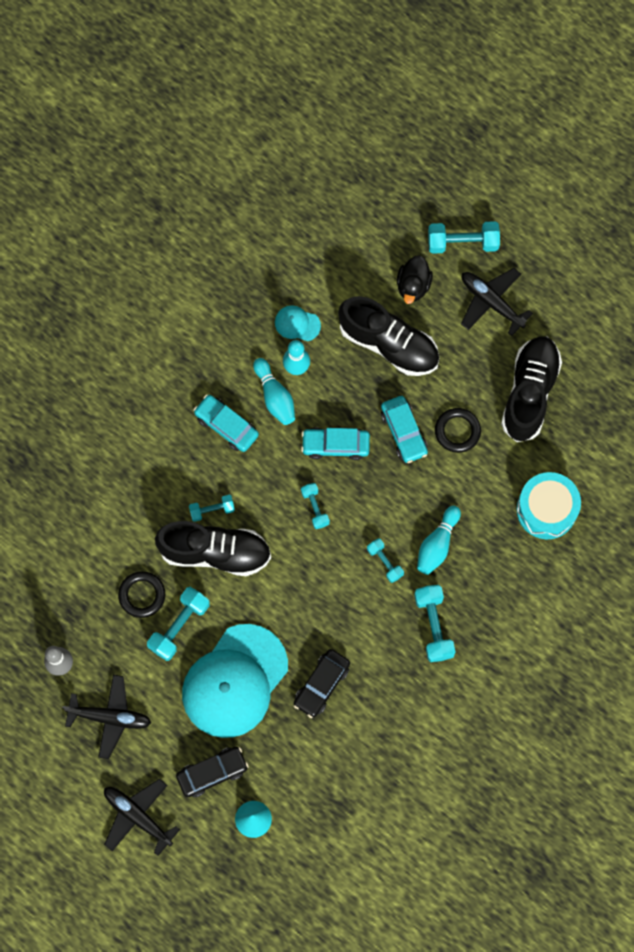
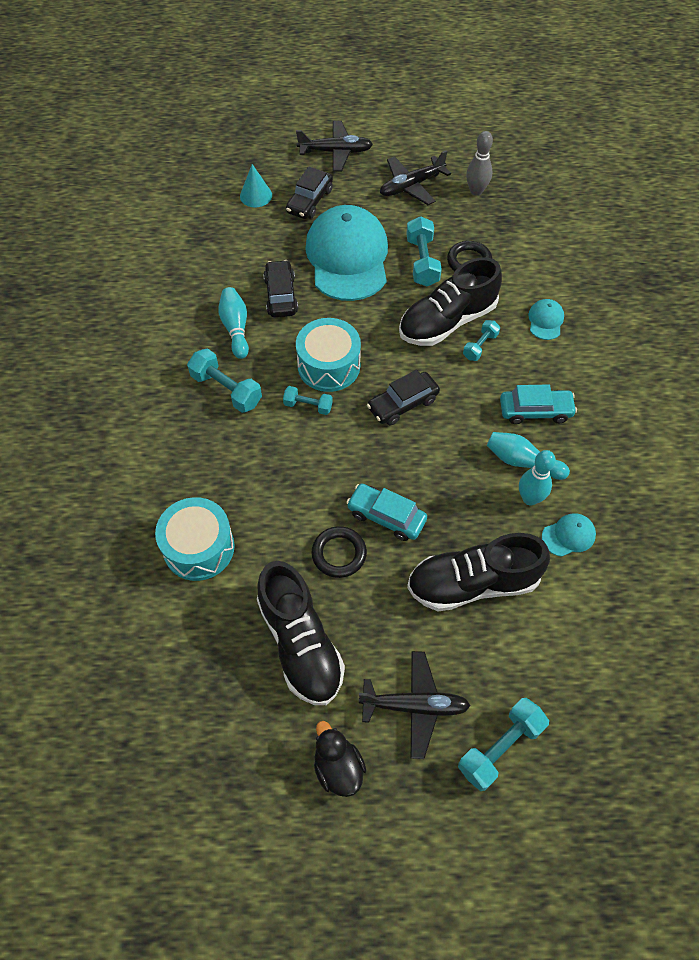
camera: 140 degrees right, 15 degrees down
turquoise car [301,427,370,460] -> none
turquoise dumbbell [301,483,330,529] -> black car [367,370,440,425]
black duck [397,255,433,304] -> black duck moved to [314,721,366,797]
turquoise bowling pin [417,506,461,575] -> turquoise bowling pin moved to [218,287,249,359]
none -> turquoise drum [296,318,361,392]
none -> turquoise cap [528,299,564,340]

